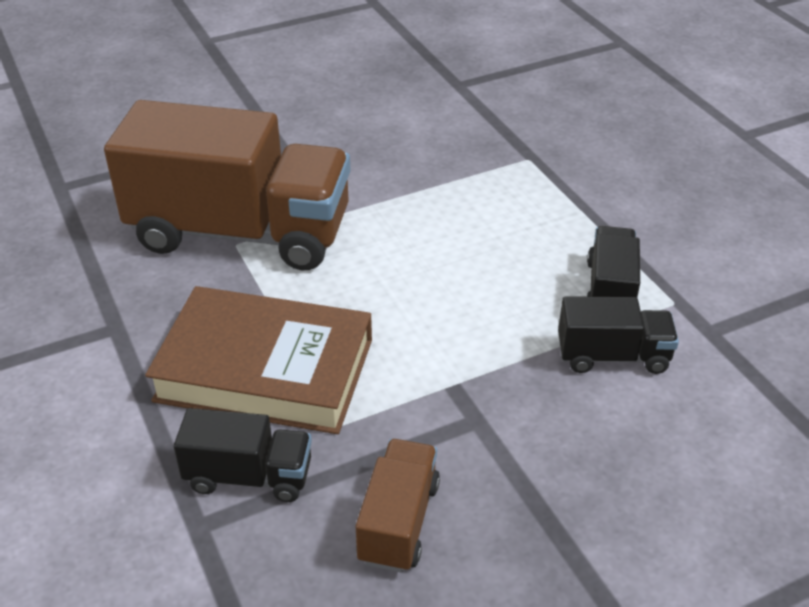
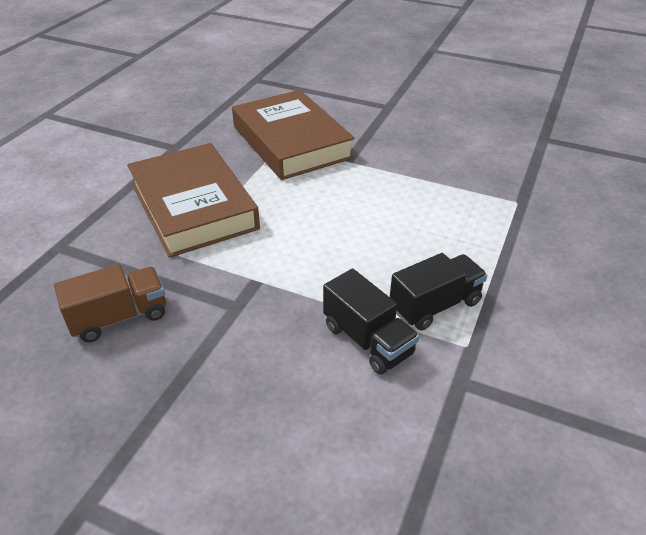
camera: 50 degrees right, 0 degrees up
brown truck [104,100,351,270] -> brown book [232,90,355,180]
black truck [174,408,312,502] -> none

